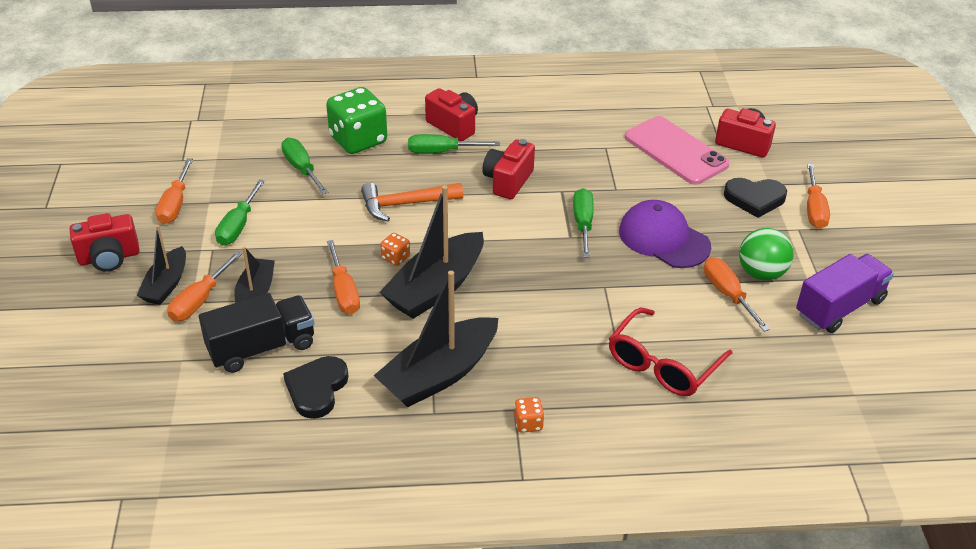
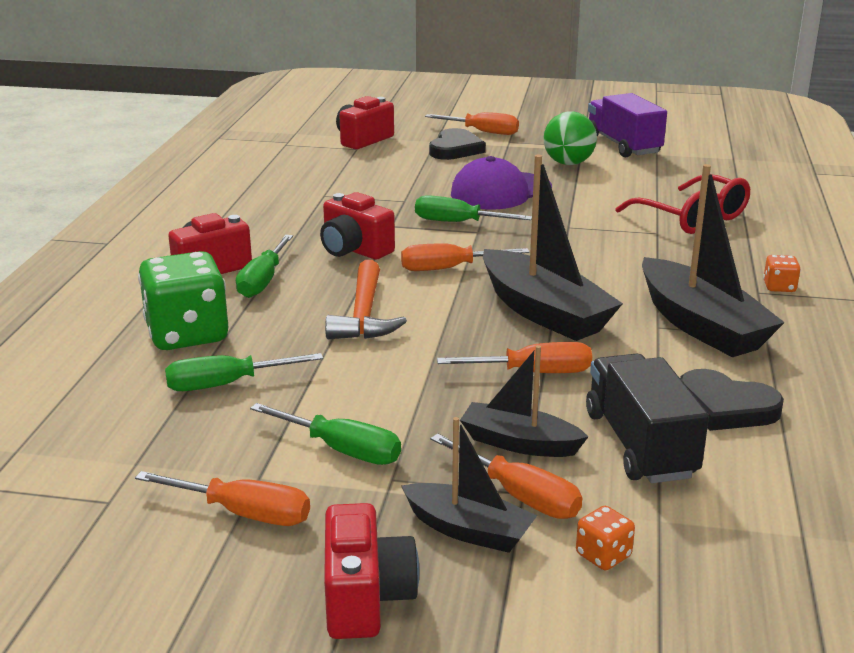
camera: 75 degrees left, 15 degrees down
orange dice [380,233,410,266] -> orange dice moved to [576,506,635,570]
pink phone [625,116,730,185] -> none
orange screwdriver [704,257,770,332] -> orange screwdriver moved to [401,243,530,271]

